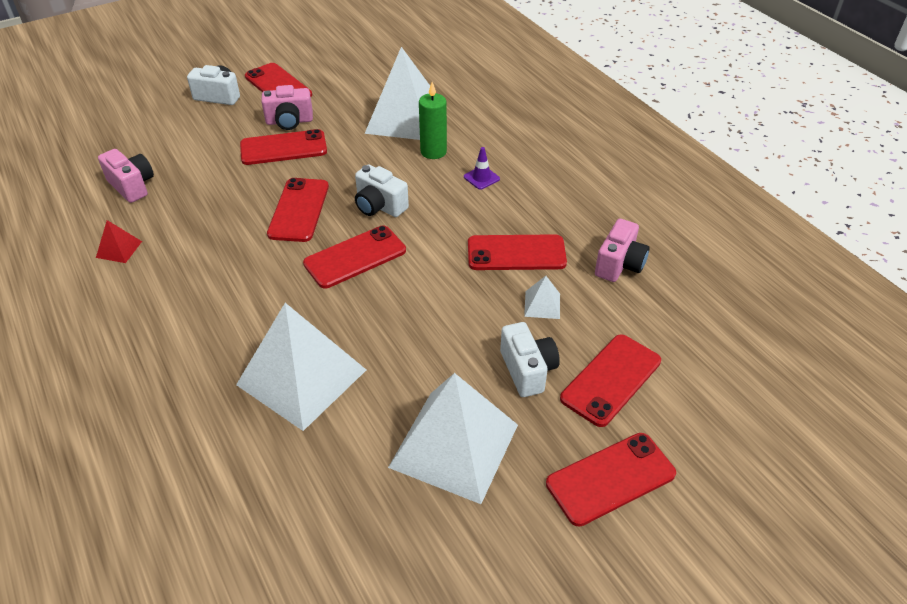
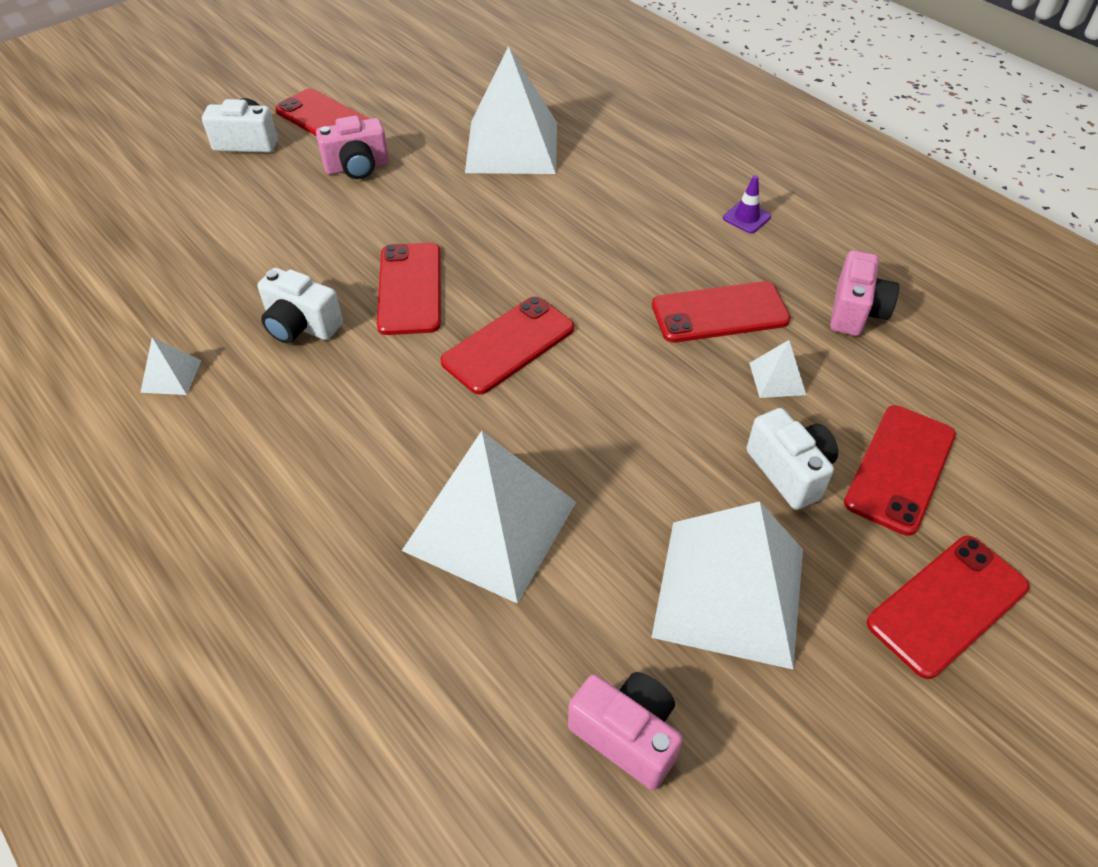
camera: 10 degrees left, 5 degrees up
red pyramid [96,220,142,263] -> white pyramid [140,337,201,395]
pink camera [98,149,154,203] -> pink camera moved to [568,672,683,790]
red phone [240,129,327,165] -> none
white camera [355,164,409,217] -> white camera moved to [257,268,343,343]
green candle [419,82,447,159] -> none
purple traffic cone [464,147,500,190] -> purple traffic cone moved to [723,175,771,233]

